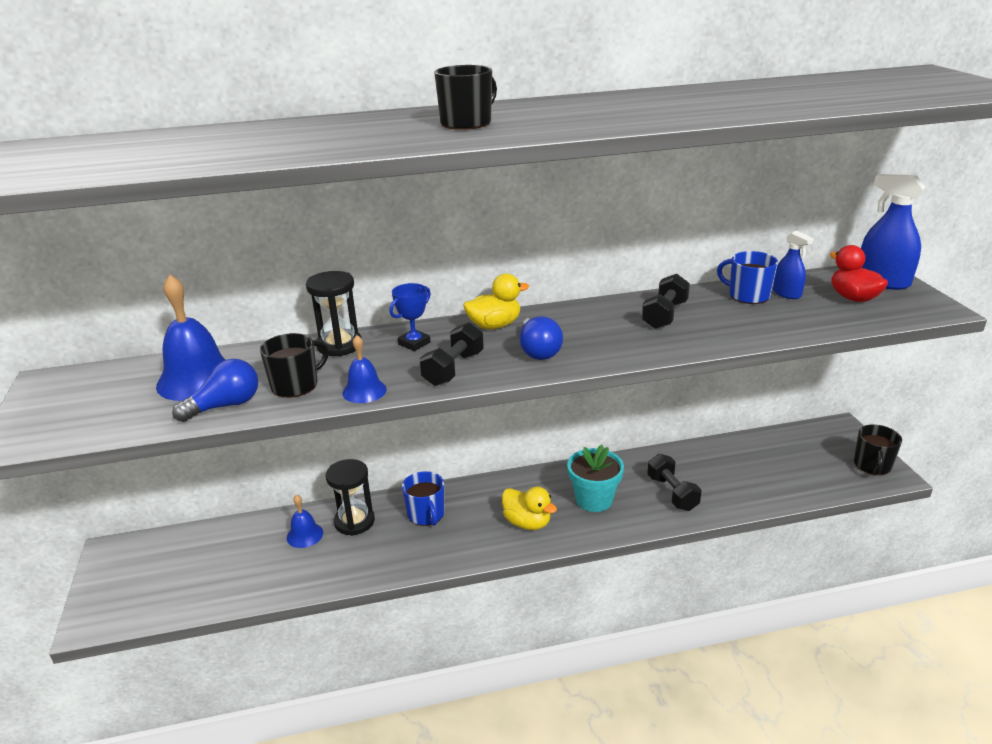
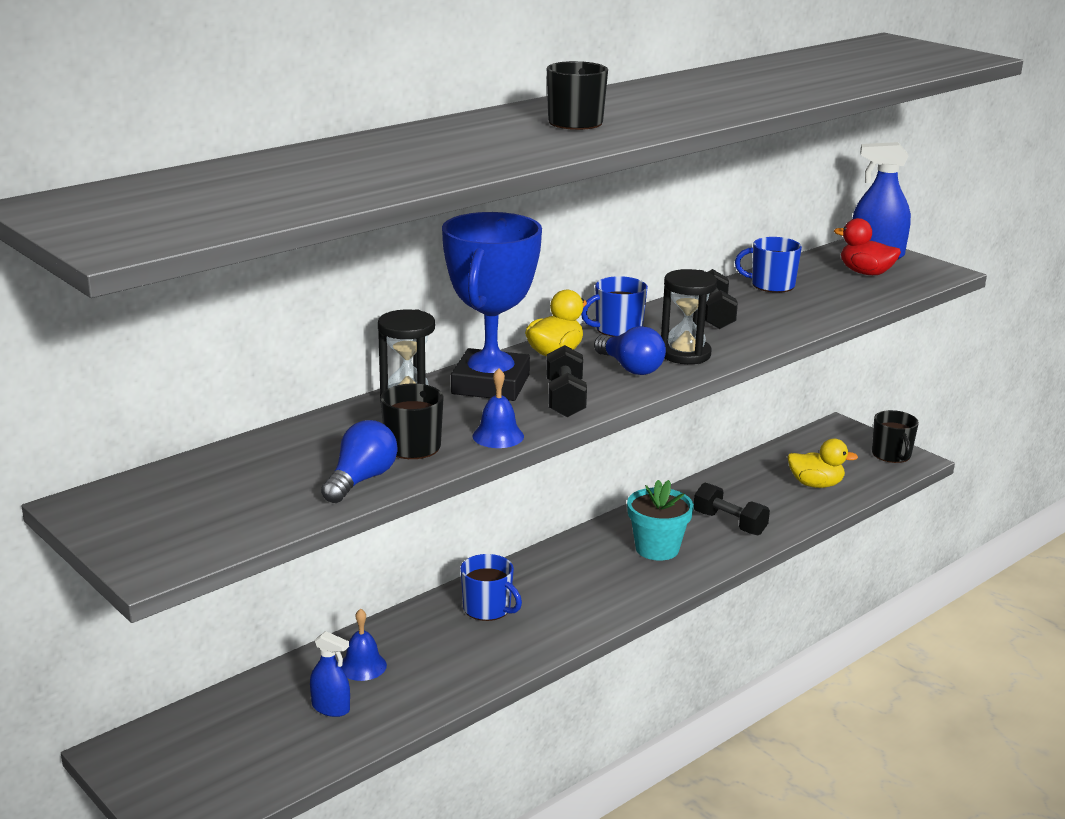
camera: 30 degrees left, 5 degrees down
blue bell [156,275,226,401] -> none
black hourglass [326,459,375,536] -> black hourglass moved to [661,269,717,364]
blue trophy [389,283,431,351] -> blue trophy [442,212,542,401], size x2.35
yellow duck [502,487,557,530] -> yellow duck moved to [787,439,858,488]
blue spray bottle [773,231,814,299] -> blue spray bottle moved to [310,631,350,717]
none -> blue mug [581,276,648,336]

